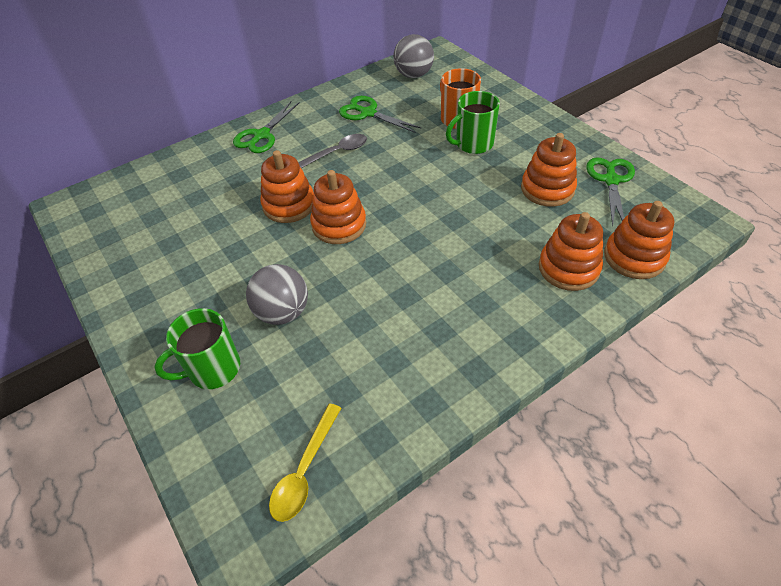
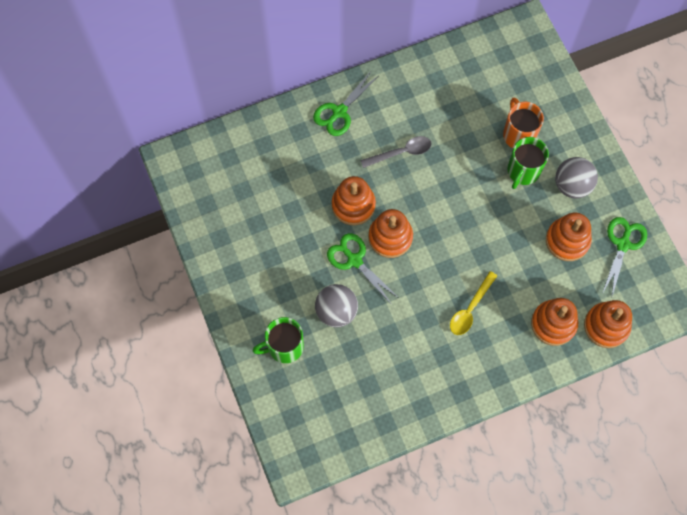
camera: 10 degrees right, 20 degrees up
yellow spoon [269,403,341,522] -> yellow spoon moved to [450,271,497,335]
green scissors [339,96,422,133] -> green scissors moved to [327,233,399,305]
grey ball [393,34,434,78] -> grey ball moved to [555,157,598,199]
green mug [446,91,500,154] -> green mug turned 45 degrees counterclockwise [507,137,549,189]

